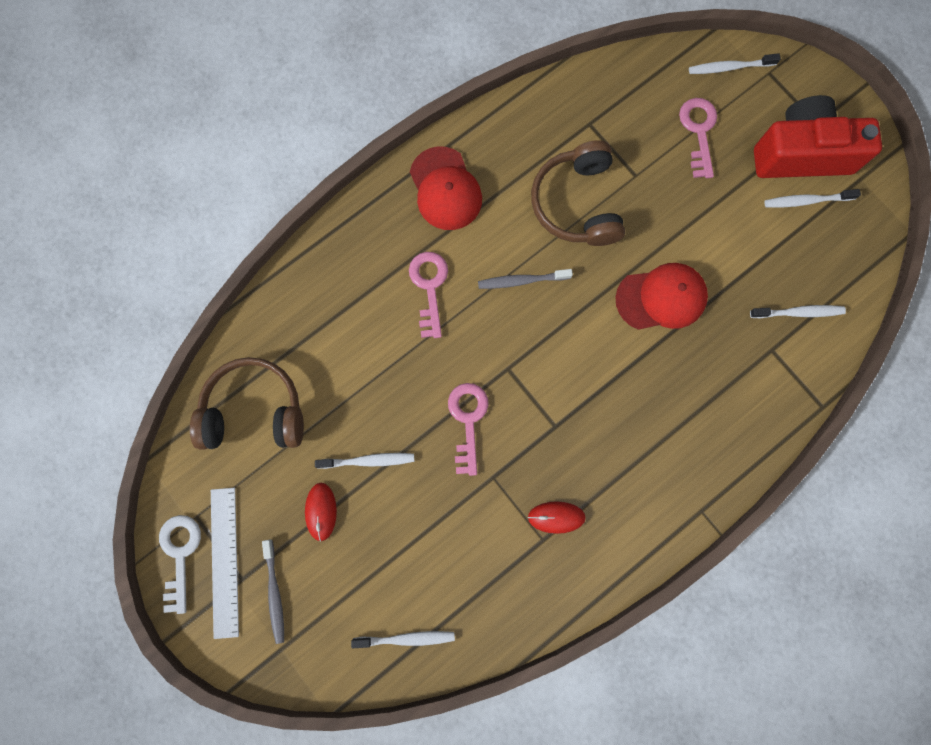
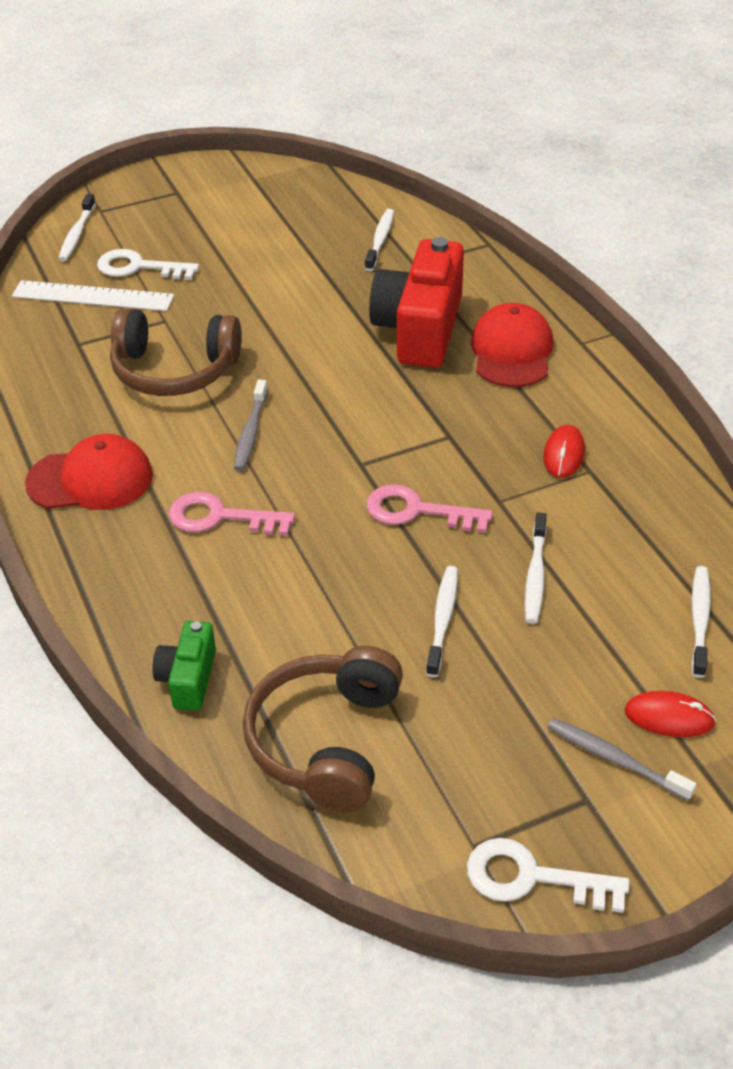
camera: 75 degrees left, 35 degrees down
white ruler [211,488,239,639] -> white ruler moved to [12,280,174,311]
grey toothbrush [262,539,284,644] -> grey toothbrush turned 150 degrees counterclockwise [548,718,696,801]
red mouse [305,483,337,542] -> red mouse moved to [624,691,716,737]
red cap [615,263,708,330] -> red cap moved to [471,303,554,387]
pink key [679,98,717,178] -> white key [97,249,199,280]
red camera [754,95,882,178] -> red camera moved to [369,237,464,368]
white toothbrush [764,189,861,208] -> white toothbrush moved to [525,512,547,624]
none -> green camera [152,621,216,711]

